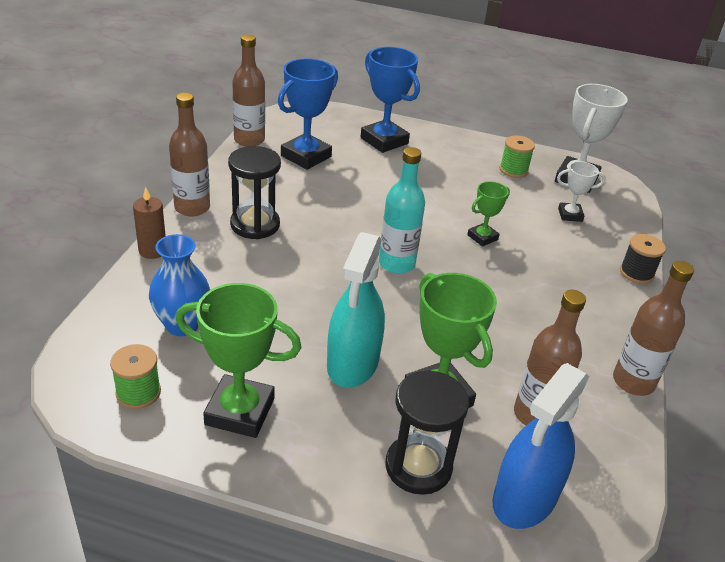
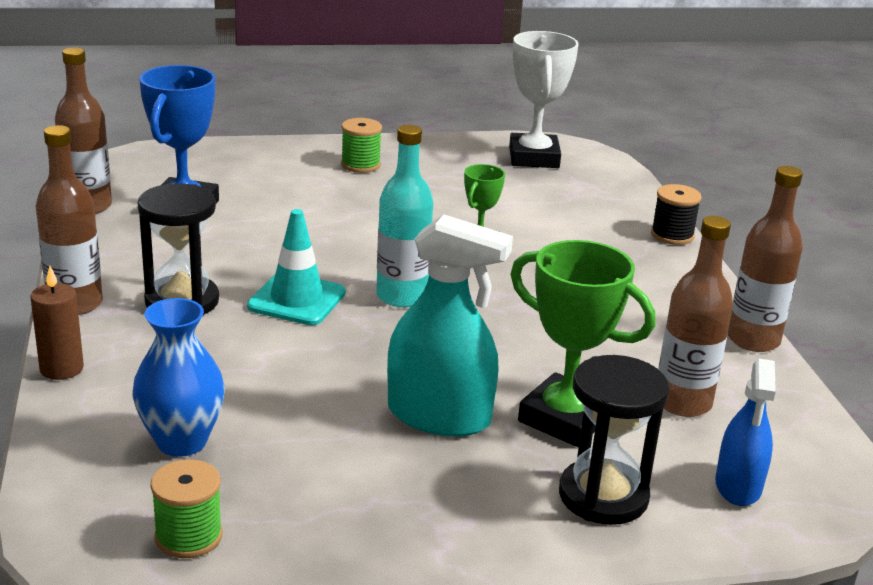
camera: 25 degrees left, 10 degrees down
green trophy [176,283,302,438] -> none
turquoise spray bottle [327,232,385,388] -> turquoise spray bottle turned 60 degrees counterclockwise [387,214,513,436]
blue trophy [361,47,420,153] -> none
blue spray bottle [493,363,590,529] -> blue spray bottle [715,359,776,506], size x0.63
green spool [499,135,535,178] -> green spool moved to [341,118,382,173]
white trophy [557,161,606,222] -> none
none -> turquoise traffic cone [247,209,346,325]

